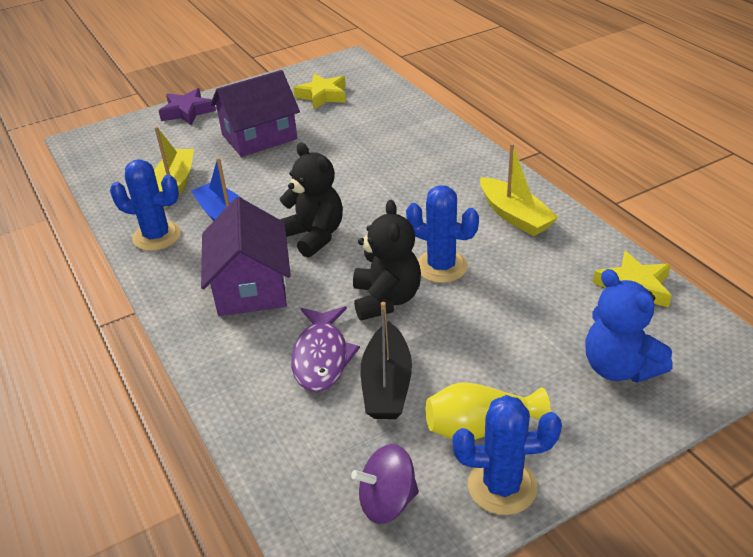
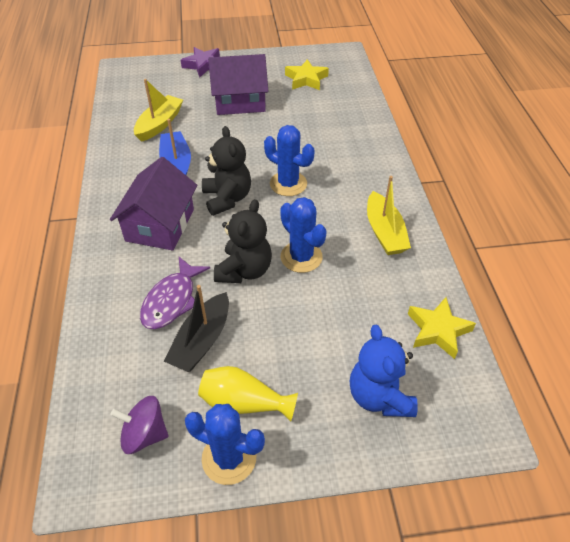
camera: 20 degrees right, 10 degrees up
blue cactus [110,159,181,251] -> blue cactus moved to [264,125,315,196]

